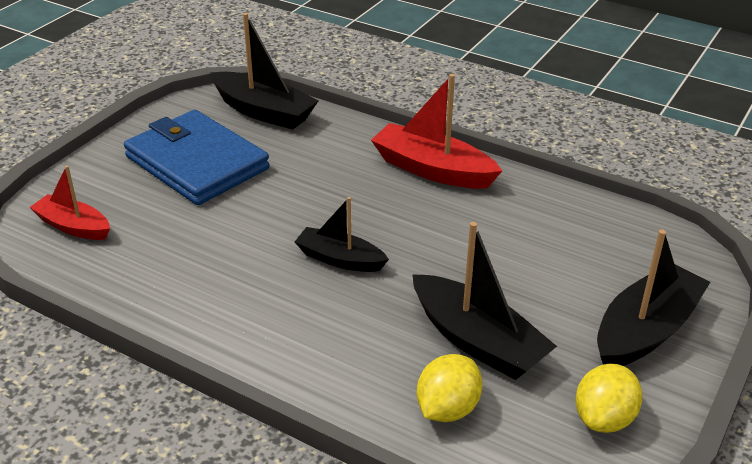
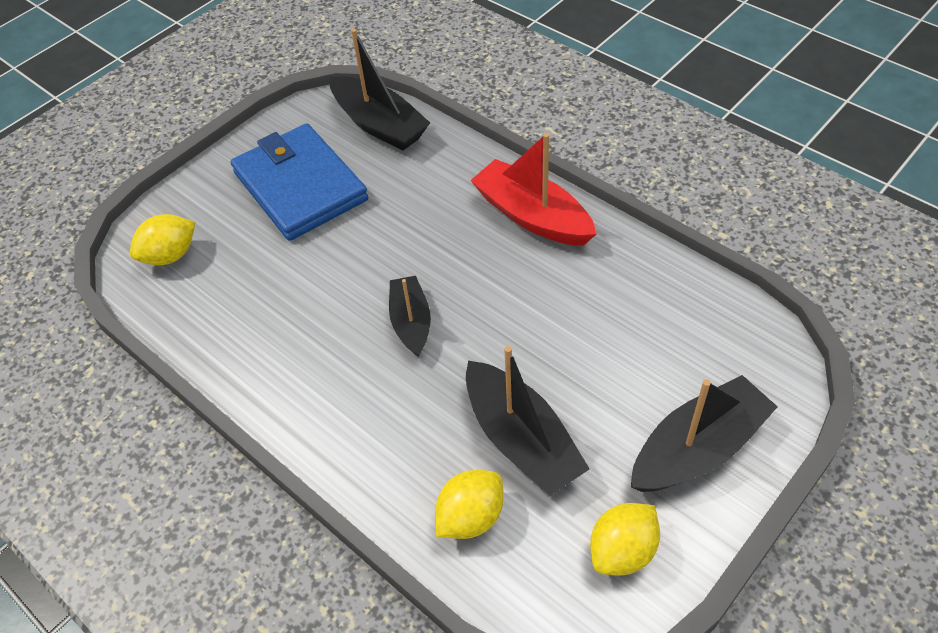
camera: 15 degrees right, 15 degrees up
red boat [29,166,110,240] -> yellow lemon [130,214,195,265]
black boat [295,197,389,272] -> black boat turned 45 degrees clockwise [389,276,431,357]

